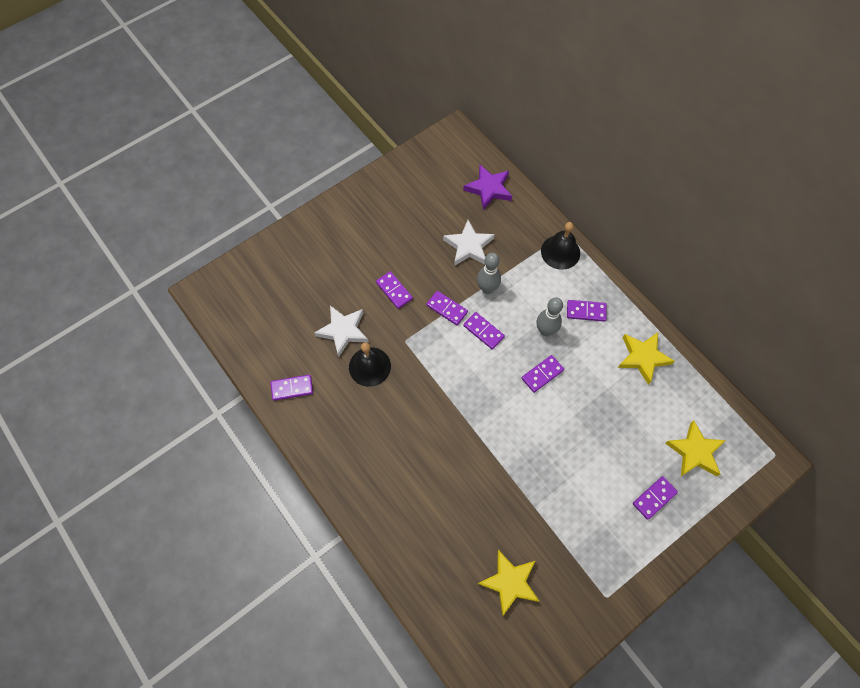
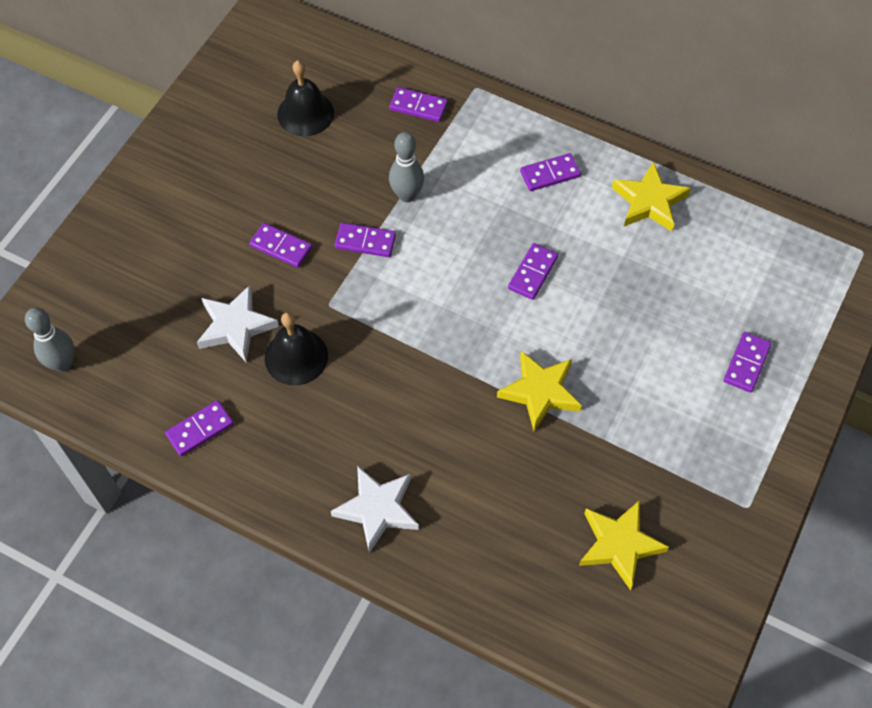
camera: 25 degrees left, 5 degrees down
white star [443,220,495,266] -> white star moved to [331,466,419,553]
purple star [463,165,512,210] -> none
purple domino [463,312,505,350] -> purple domino moved to [389,87,448,122]
grey bowling pin [537,297,563,336] -> grey bowling pin moved to [25,307,75,372]
black bell [541,222,580,270] -> black bell moved to [277,60,334,136]
yellow star [665,420,726,476] -> yellow star moved to [497,351,582,431]

